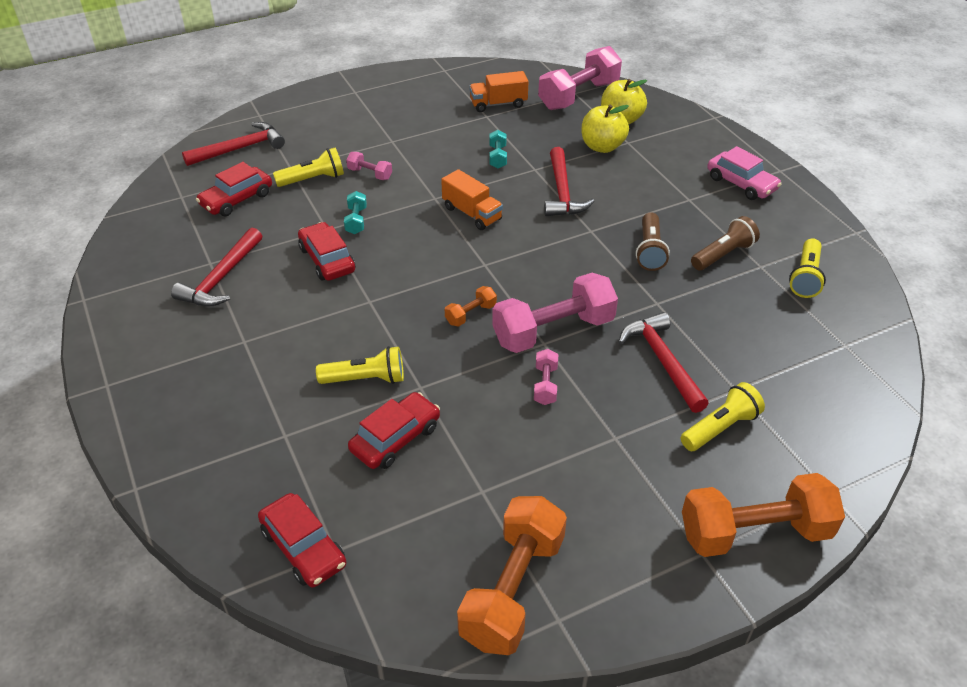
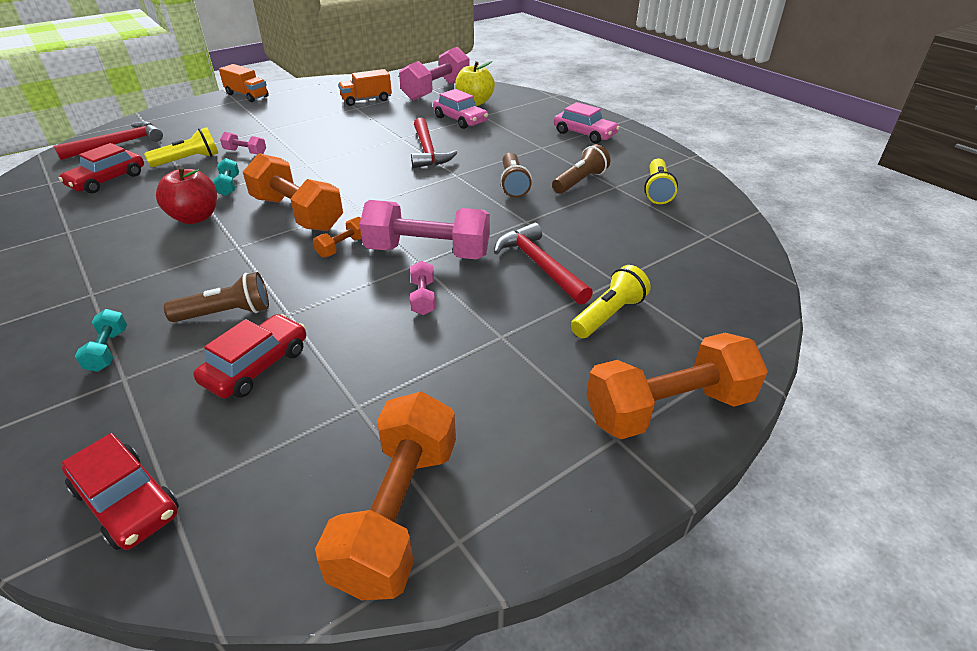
camera: 10 degrees left, 5 degrees down
red hammer [171,228,262,307] -> none
red car [298,222,355,281] -> red apple [156,166,217,224]
yellow flashlight [316,346,404,384] -> brown flashlight [164,272,269,322]
orange truck [441,169,503,230] -> orange truck moved to [219,64,269,102]
turquoise dumbbell [489,130,507,169] -> turquoise dumbbell moved to [75,309,127,372]
pink dumbbell [492,273,618,353] -> pink dumbbell turned 45 degrees clockwise [360,200,490,259]
yellow apple [582,105,629,153] -> pink car [433,89,488,129]
none -> orange dumbbell [243,153,343,231]

